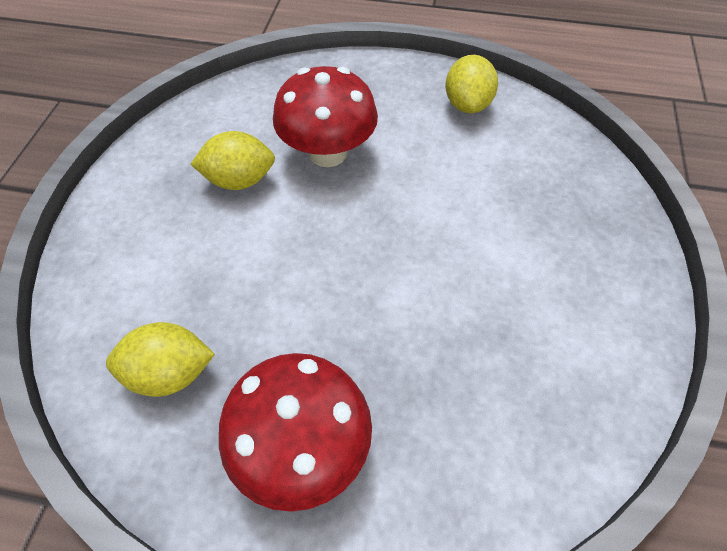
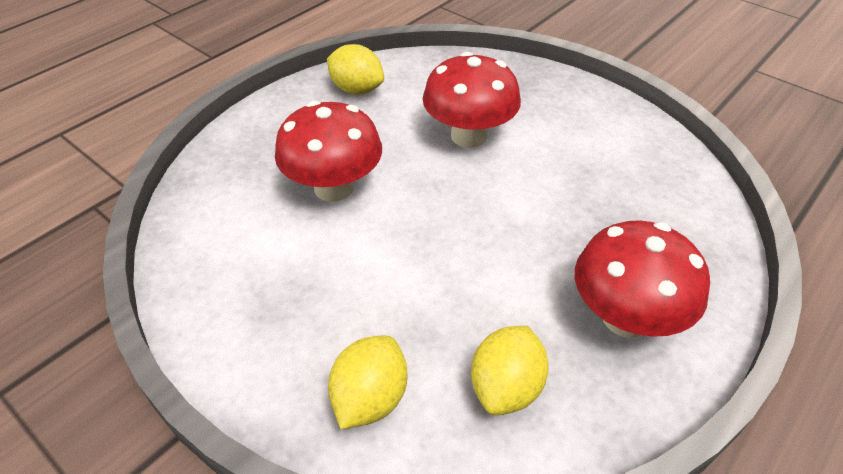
camera: 60 degrees left, 10 degrees down
yellow lemon [191,131,275,190] -> yellow lemon moved to [328,336,407,429]
none -> red mushroom [423,52,521,148]

